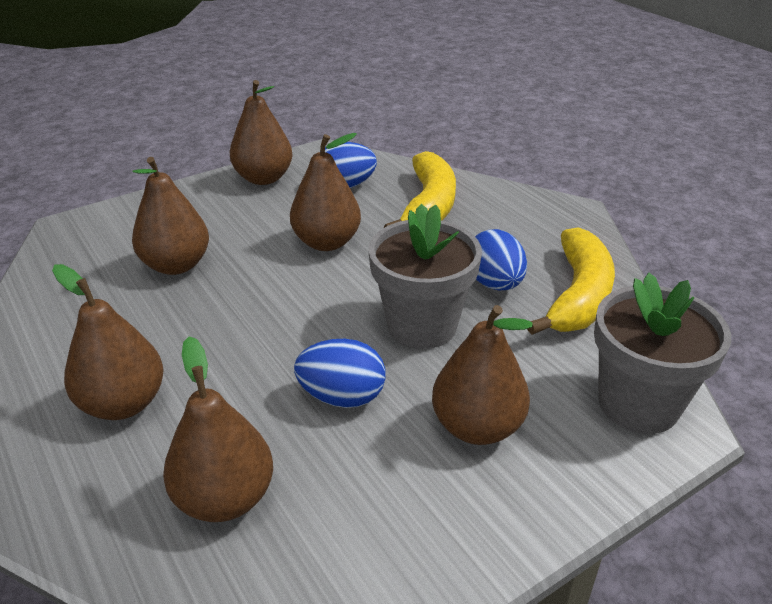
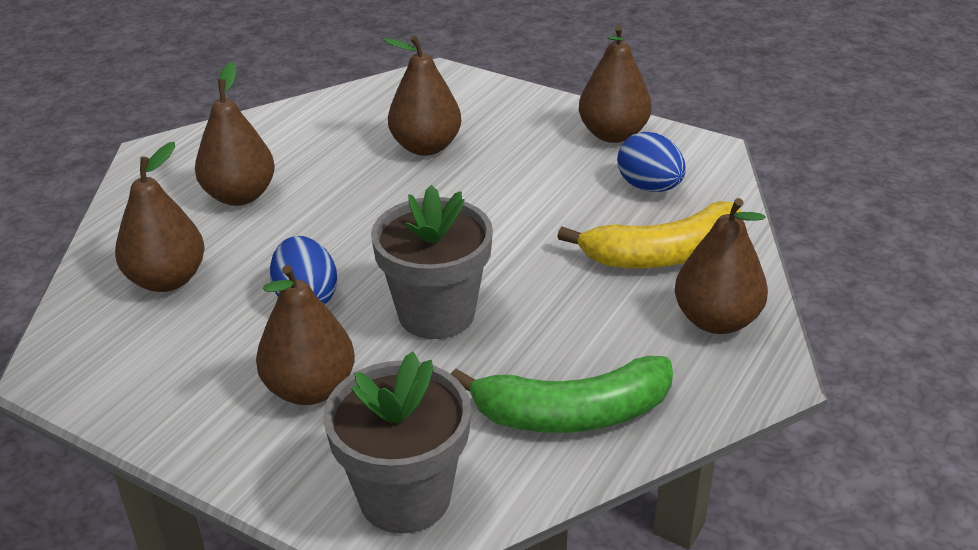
camera: 65 degrees right, 0 degrees up
brown pear [290,133,361,251] -> brown pear moved to [675,198,768,334]
blue egg [475,229,527,290] -> none
yellow banana [527,227,615,335] -> green banana [451,356,673,433]

